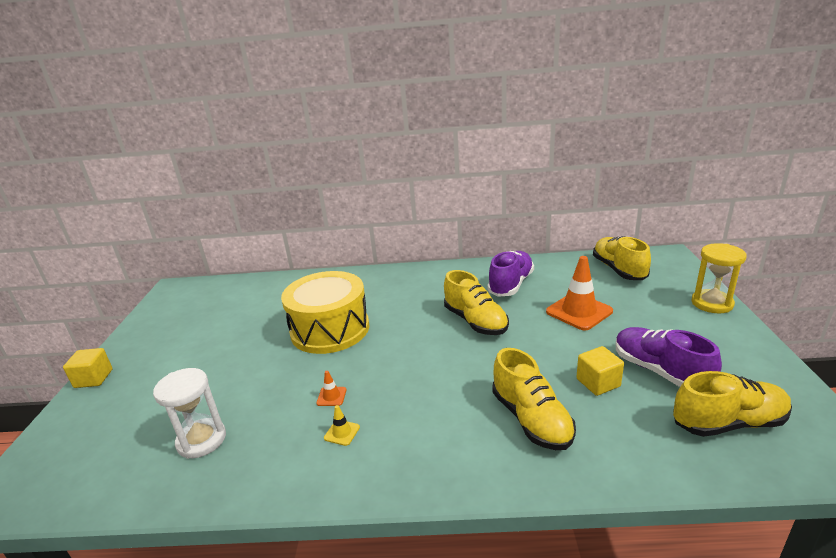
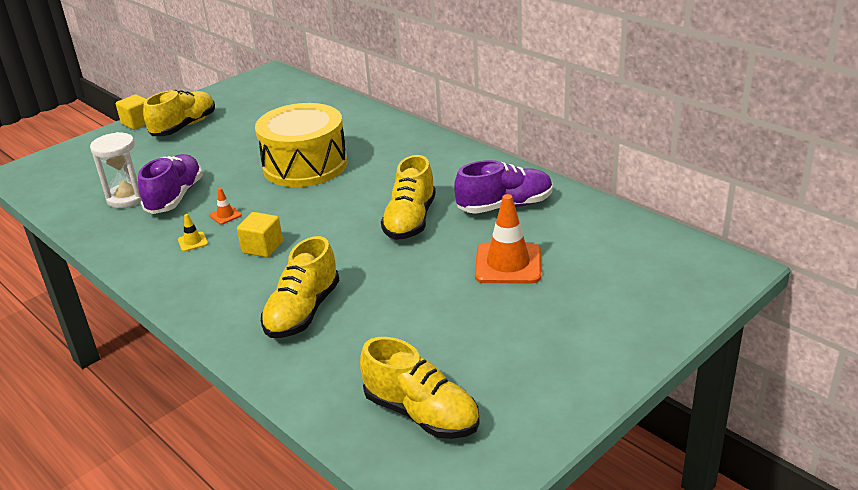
camera: 45 degrees right, 5 degrees up
yellow cube [576,346,624,396] -> yellow cube moved to [237,212,283,258]
yellow shoe [593,236,651,280] -> yellow shoe moved to [143,90,215,136]
purple shoe [616,327,722,387] -> purple shoe moved to [138,154,203,214]
yellow hourglass [691,243,747,313] -> none

